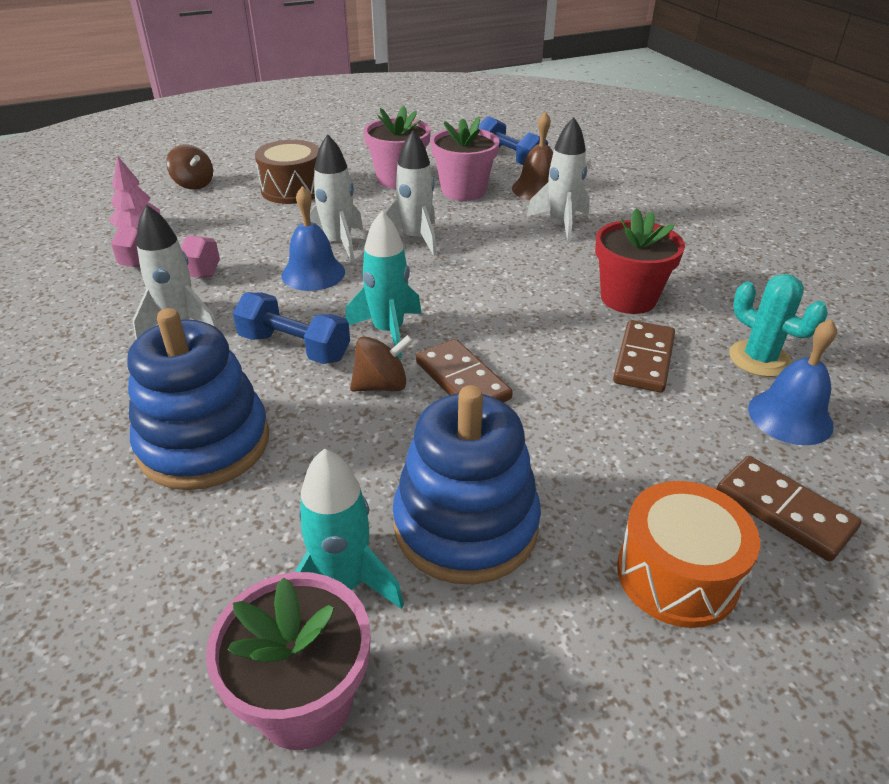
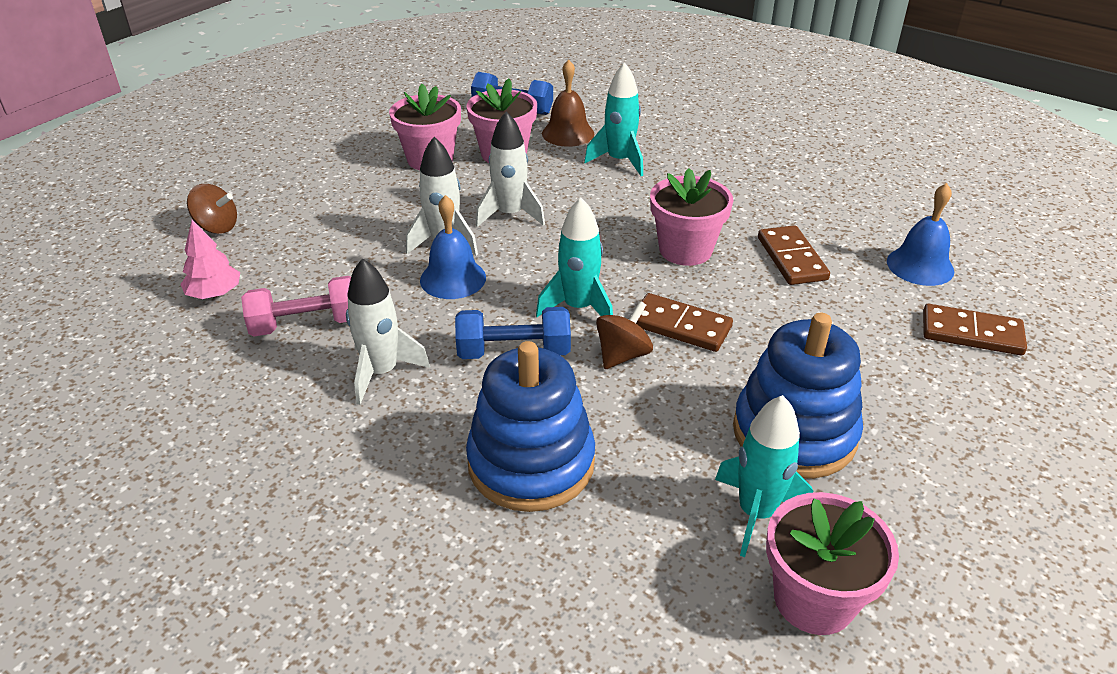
camera: 30 degrees left, 0 degrees up
brown drum [255,140,319,204] -> none
white rocket [526,117,590,242] -> turquoise rocket [584,62,643,176]
red flower pot [595,208,685,314] -> none
orange drum [617,481,760,628] -> none
turquoise cactus [729,274,828,377] -> none
none -> pink flower pot [650,168,733,266]

